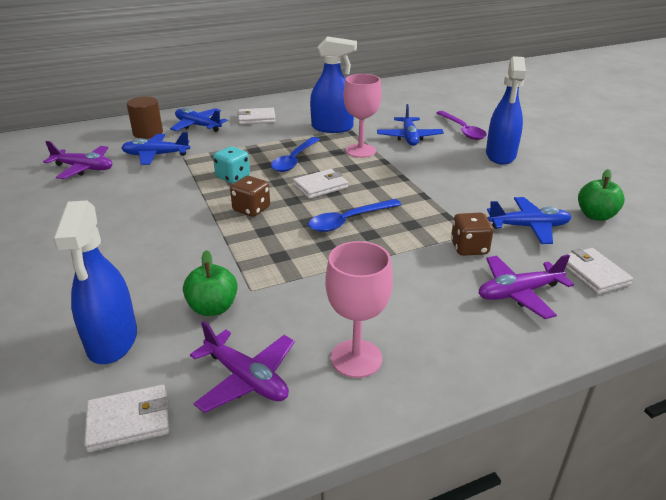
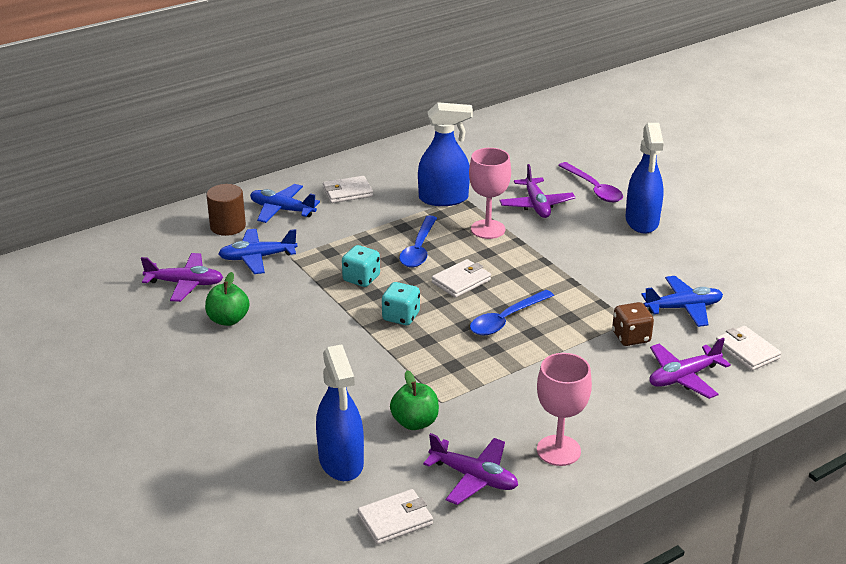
camera: 10 degrees left, 0 degrees up
brown dice [230,176,270,217] -> turquoise dice [382,282,420,325]
blue plane [377,104,444,146] -> purple plane [499,164,576,218]
green apple [578,169,625,221] -> green apple moved to [205,272,250,326]

